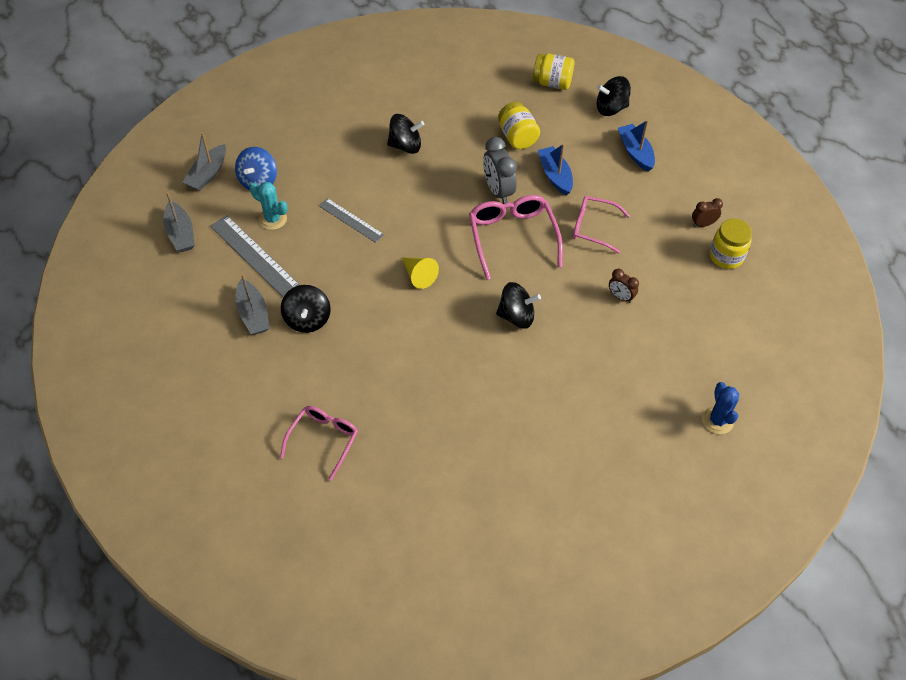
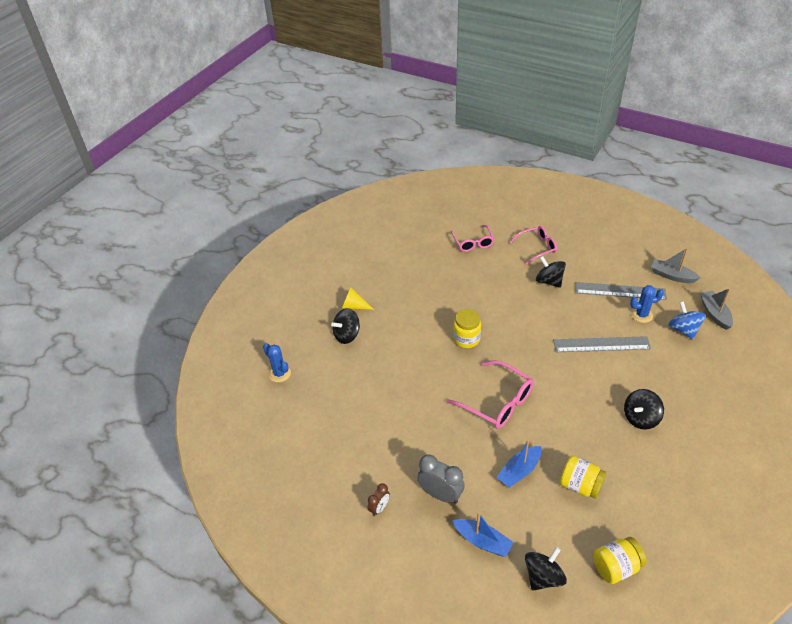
camera: 145 degrees right, 10 degrees down
grey boat [235,274,270,335] -> none
turquoise cactus [249,182,287,230] -> blue cactus [630,285,664,323]
grey ruler [319,198,384,243] -> grey ruler [553,336,651,352], size x1.56
yellow cone [402,258,439,289] -> yellow cone moved to [342,287,374,310]
grey clock [483,137,517,204] -> grey clock moved to [417,454,465,504]
black spinning top [496,282,541,329] -> black spinning top moved to [331,308,360,344]
blue boat [538,143,573,196] -> blue boat turned 105 degrees clockwise [496,440,541,488]
pink glasses [573,196,630,253] -> pink glasses moved to [510,226,557,264]
brown clock [609,269,639,303] -> none
yellow jar [710,218,752,269] -> yellow jar moved to [453,309,481,348]

